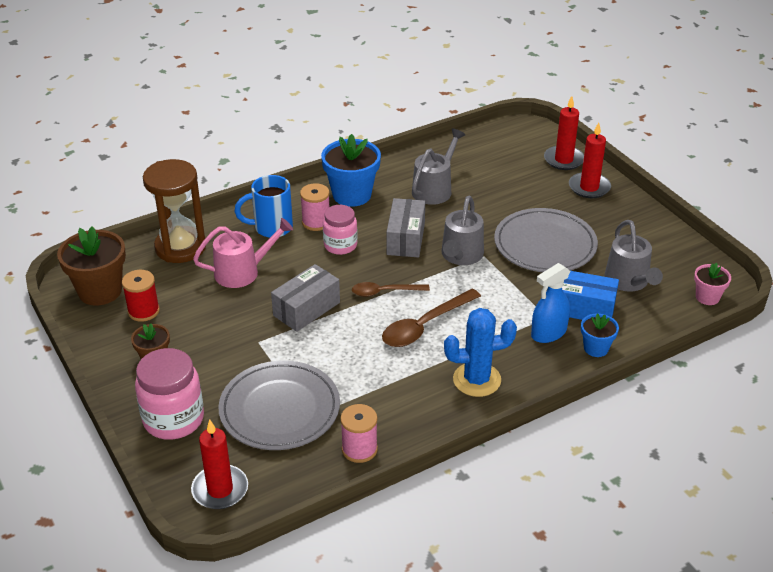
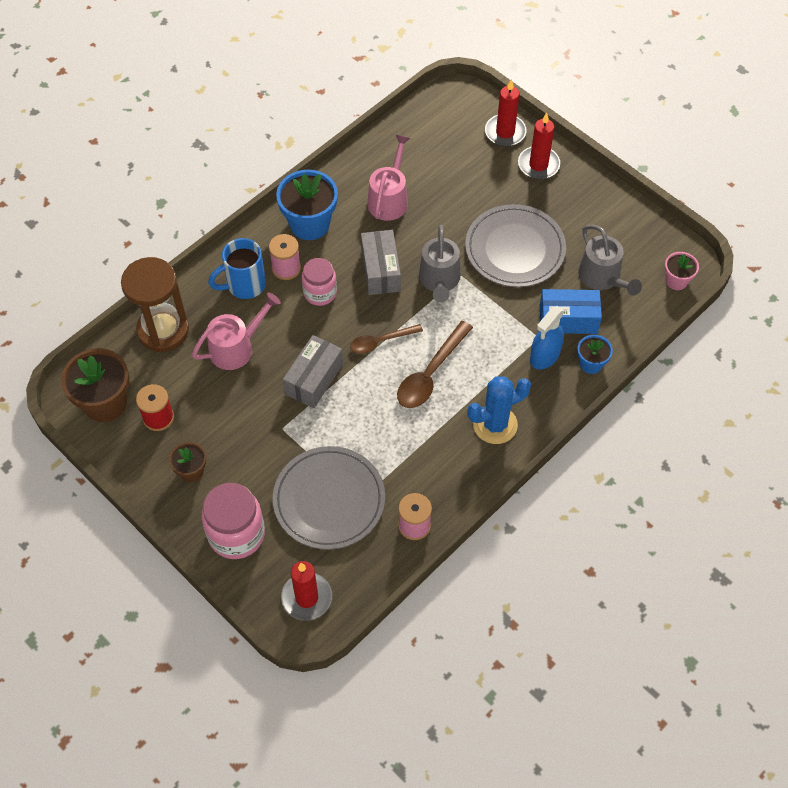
camera: 15 degrees left, 20 degrees up
grey watering can [412,128,465,205] -> pink watering can [368,135,410,221]

